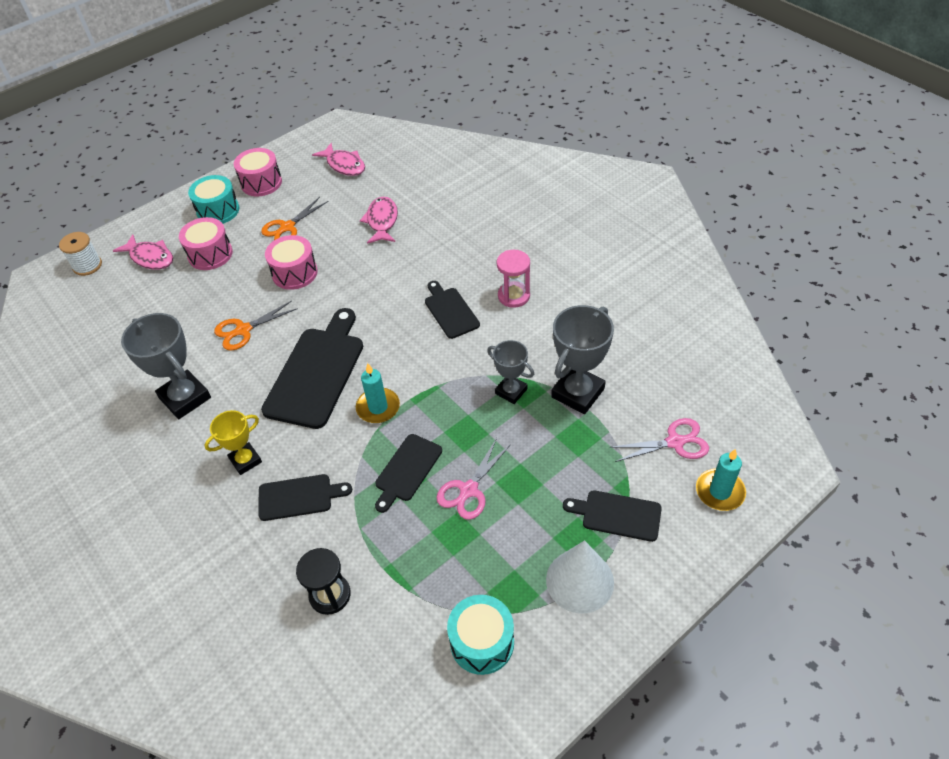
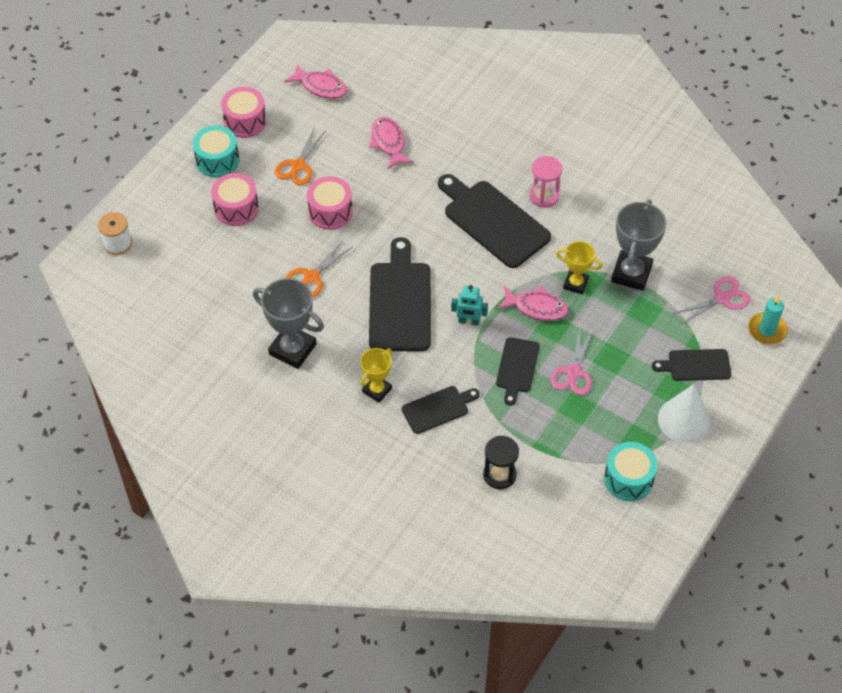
camera: 20 degrees left, 5 degrees up
pink fish [113,234,173,270] -> pink fish moved to [497,286,569,321]
turquoise candle [356,363,400,423] -> turquoise robot [451,285,488,326]
black cutting board [425,281,480,339] -> black cutting board [438,174,551,268], size x1.80
grey trophy [487,340,534,404] -> yellow trophy [556,241,603,294]

